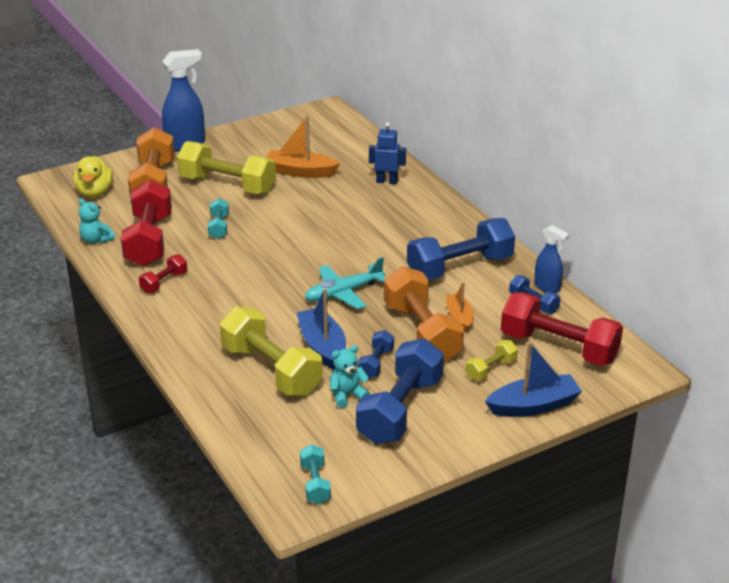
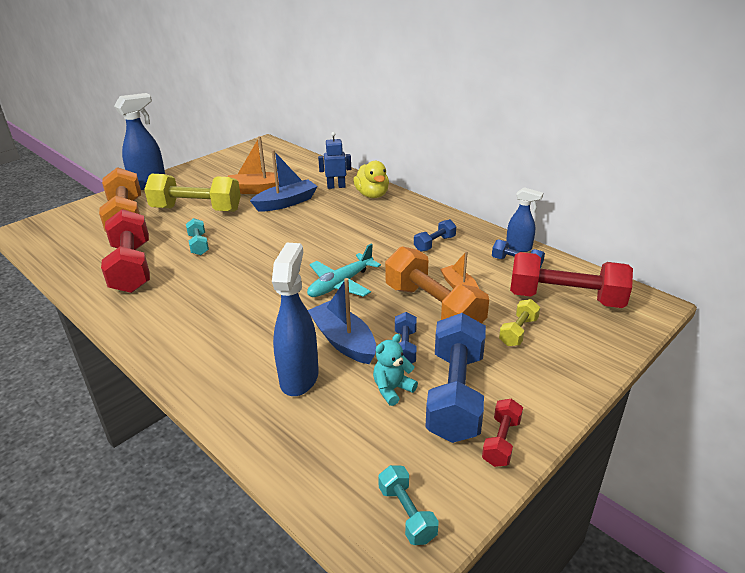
camera: 15 degrees left, 0 degrees up
yellow duck [74,156,113,197] -> yellow duck moved to [353,161,389,198]
turquoise teddy bear [79,198,115,244] -> none
red dumbbell [139,254,187,293] -> red dumbbell moved to [482,399,523,467]
yellow dumbbell [220,306,323,396] -> blue spray bottle [272,243,319,396]
blue dumbbell [407,218,515,280] -> blue dumbbell [414,219,456,252], size x0.48
blue boat [485,341,582,417] -> blue boat moved to [250,150,318,212]

